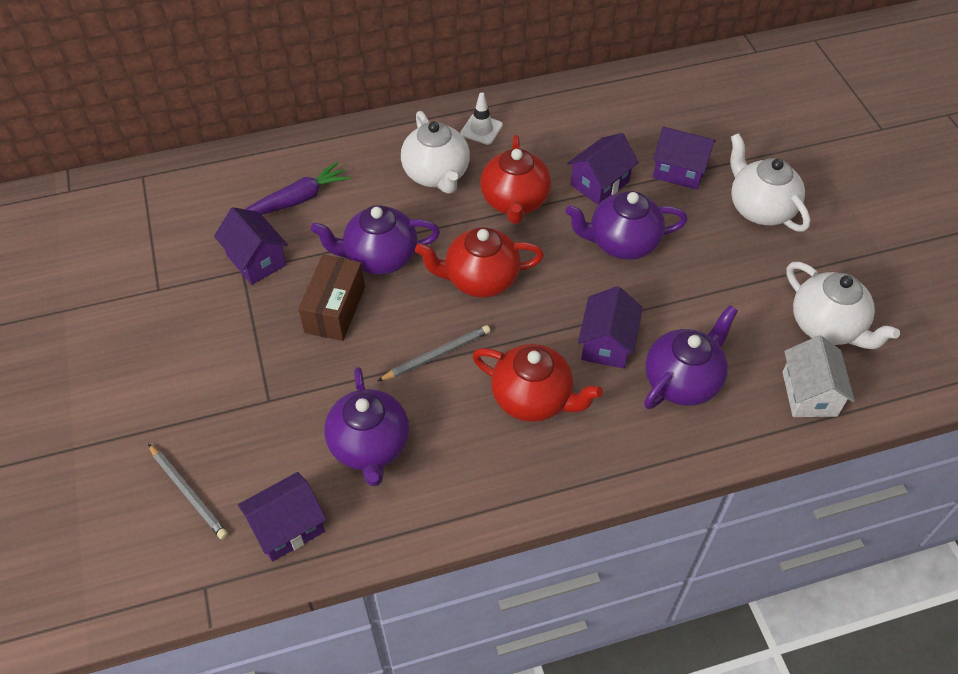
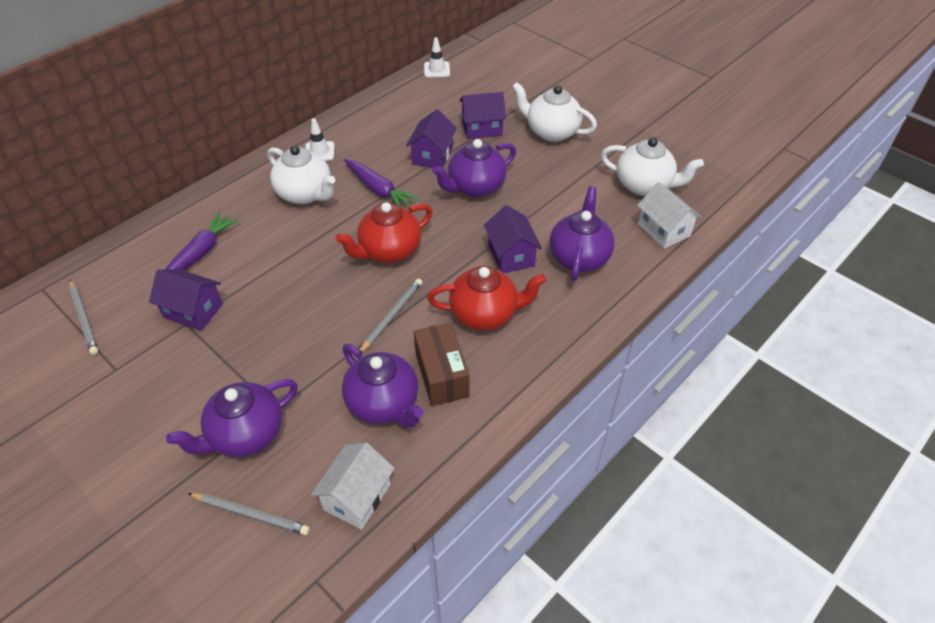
camera: 30 degrees left, 5 degrees down
purple house [238,472,326,562] -> white house [311,443,395,530]
brown box [298,255,365,341] -> brown box moved to [414,322,470,406]
purple teapot [311,205,440,275] -> purple teapot moved to [166,379,298,457]
red teapot [480,135,551,224] -> purple carrot [344,159,419,207]
none -> grey pencil [69,279,98,355]
none -> white traffic cone [424,37,450,78]

